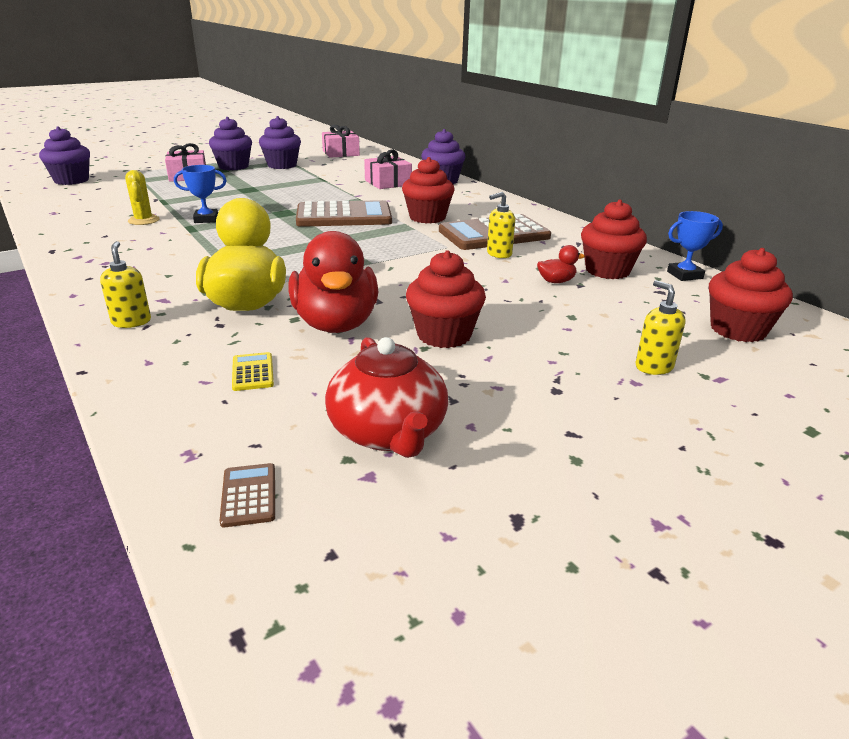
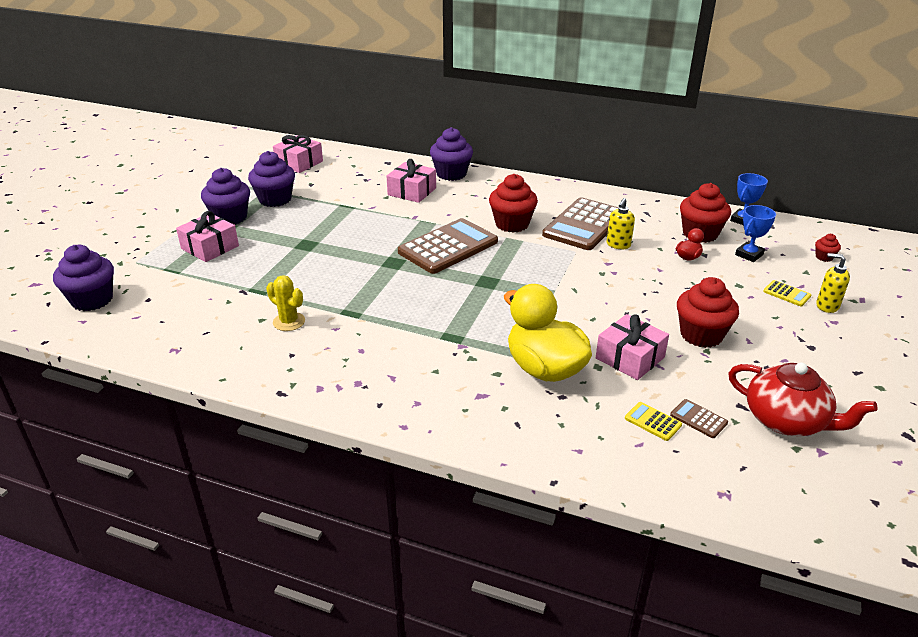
camera: 35 degrees left, 5 degrees up
yellow soap dispenser [100,241,151,328] -> none
blue trophy [174,165,227,223] -> blue trophy moved to [735,205,776,262]
brown calculator [219,463,275,527] -> brown calculator moved to [670,399,728,438]
red duck [288,231,378,333] -> pink gift [596,314,669,380]
red cupcake [709,248,793,342] -> red cupcake [815,234,841,262], size x0.46
none -> yellow calculator [763,280,811,306]

